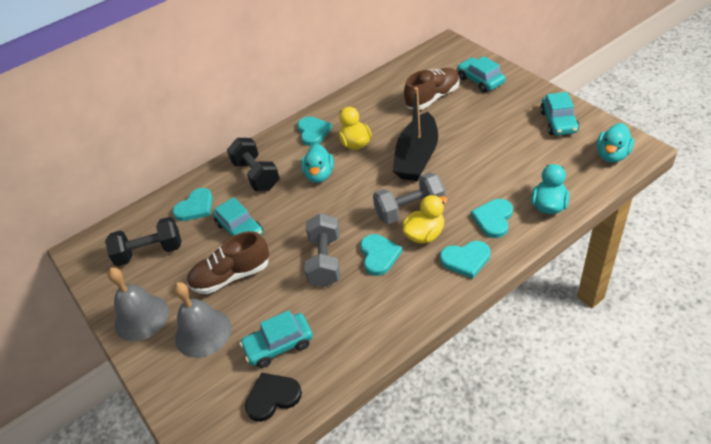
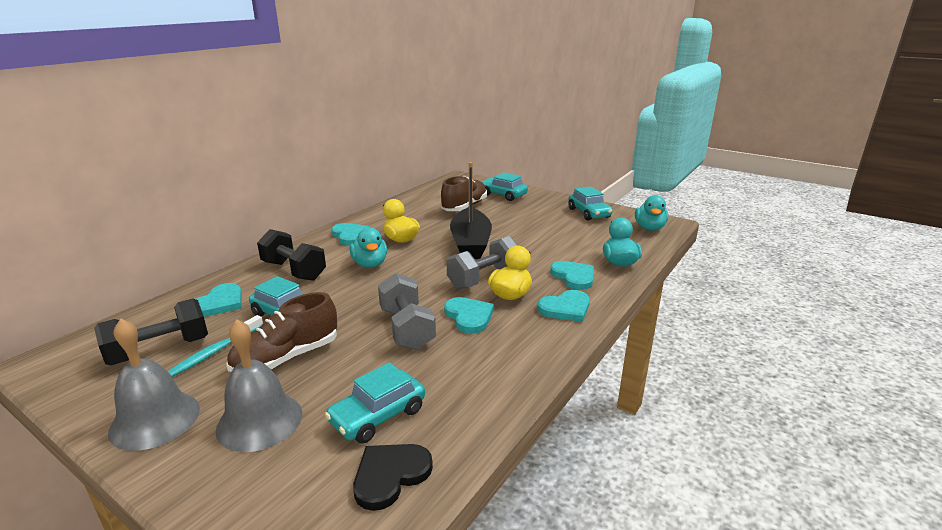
camera: 25 degrees left, 20 degrees down
turquoise heart [471,199,513,238] -> turquoise heart turned 150 degrees clockwise [550,261,594,290]
none -> turquoise toothbrush [168,315,263,377]

